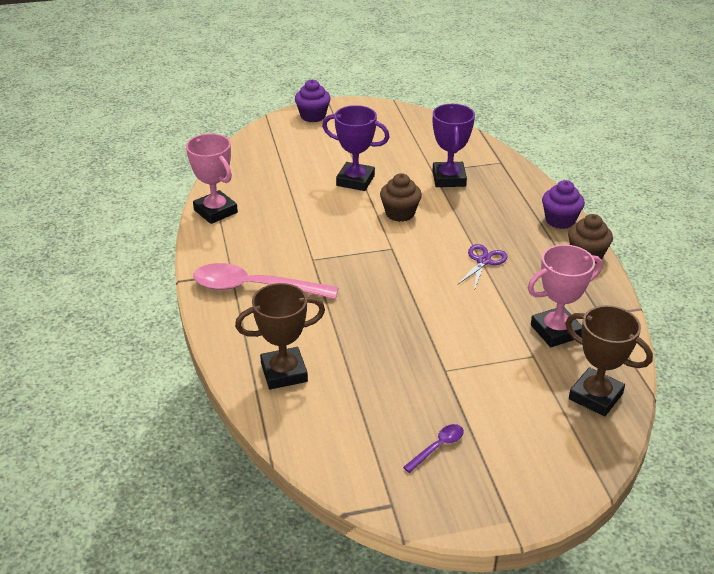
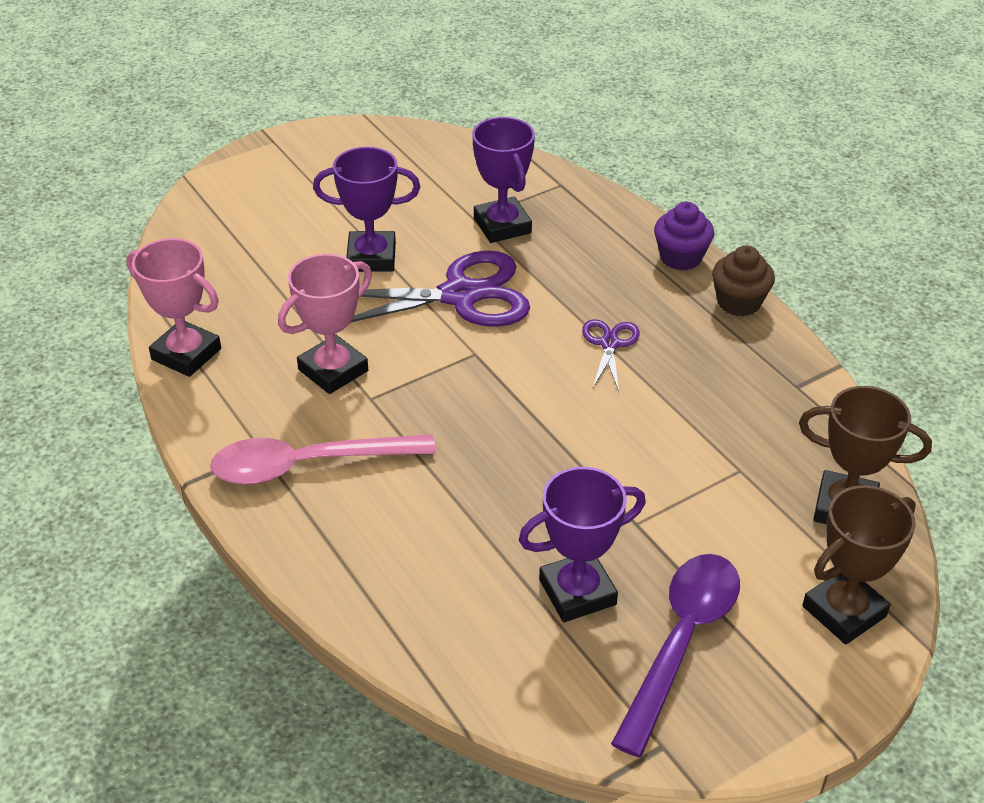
camera: 20 degrees left, 5 degrees up
brown trophy [235,283,325,390] -> brown trophy moved to [802,485,916,644]
purple cupcake [295,80,331,122] -> none
brown cupcake [380,173,422,222] -> purple scissors [351,251,530,327]
purple spoon [403,424,464,473] -> purple spoon [611,554,740,757], size x2.22
pink trophy [528,244,602,347] -> pink trophy moved to [278,254,372,394]
none -> purple trophy [519,467,646,622]

